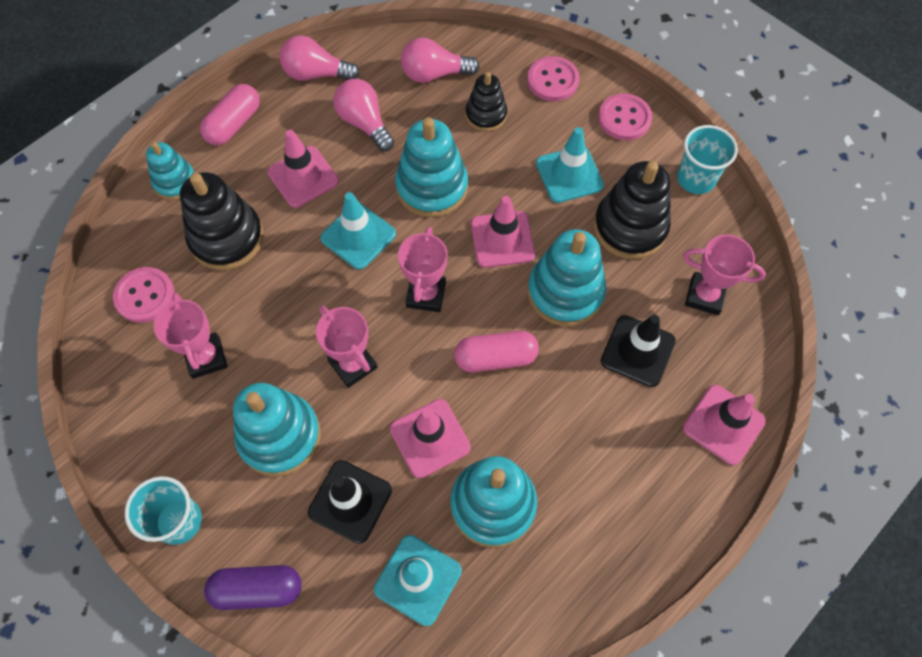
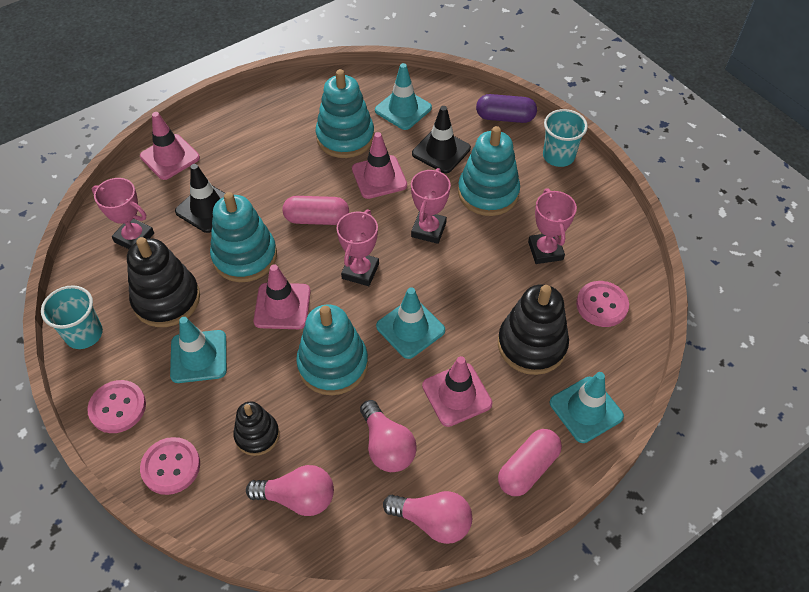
camera: 170 degrees left, 10 degrees down
turquoise stacking toy [146,142,195,200] -> turquoise traffic cone [550,372,624,443]
pink trophy [316,305,378,388] -> pink trophy turned 45 degrees clockwise [411,168,451,244]

